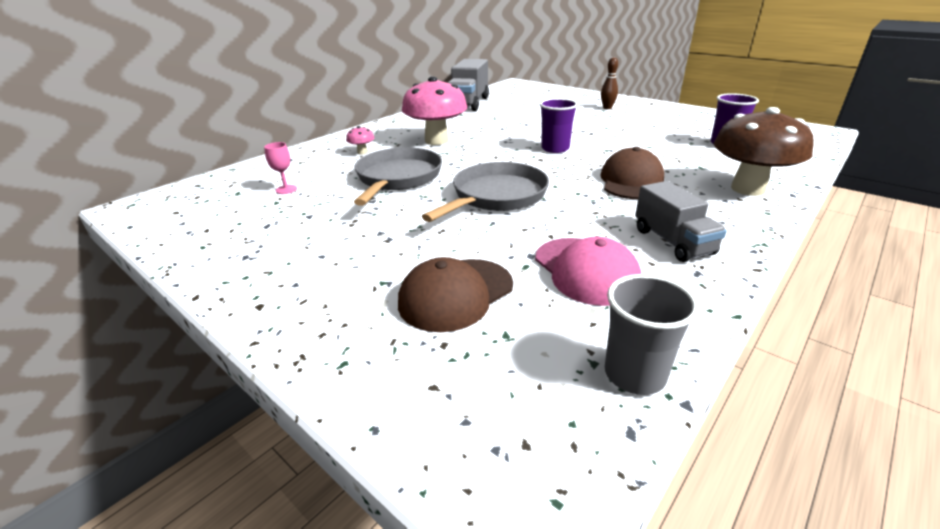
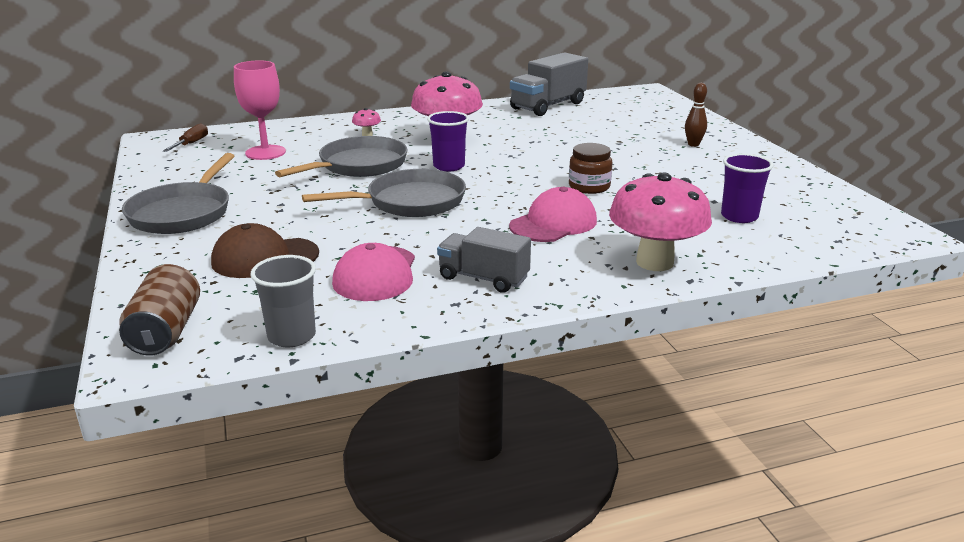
camera: 30 degrees right, 5 degrees down
pink goblet [264,142,297,194] -> pink goblet [234,60,286,160], size x2.05
purple cup [539,98,578,153] -> purple cup moved to [427,111,469,171]
brown cap [600,147,664,199] -> pink cap [509,187,597,242]
grey truck [635,181,727,262] -> grey truck turned 105 degrees clockwise [437,227,531,293]
brown mushroom [714,107,814,196] -> pink mushroom [609,173,712,271]
none -> brown can [119,264,200,356]
none -> grey pan [122,153,234,234]
none -> brown screwdriver [163,123,208,152]
none -> brown jar [569,143,612,194]

